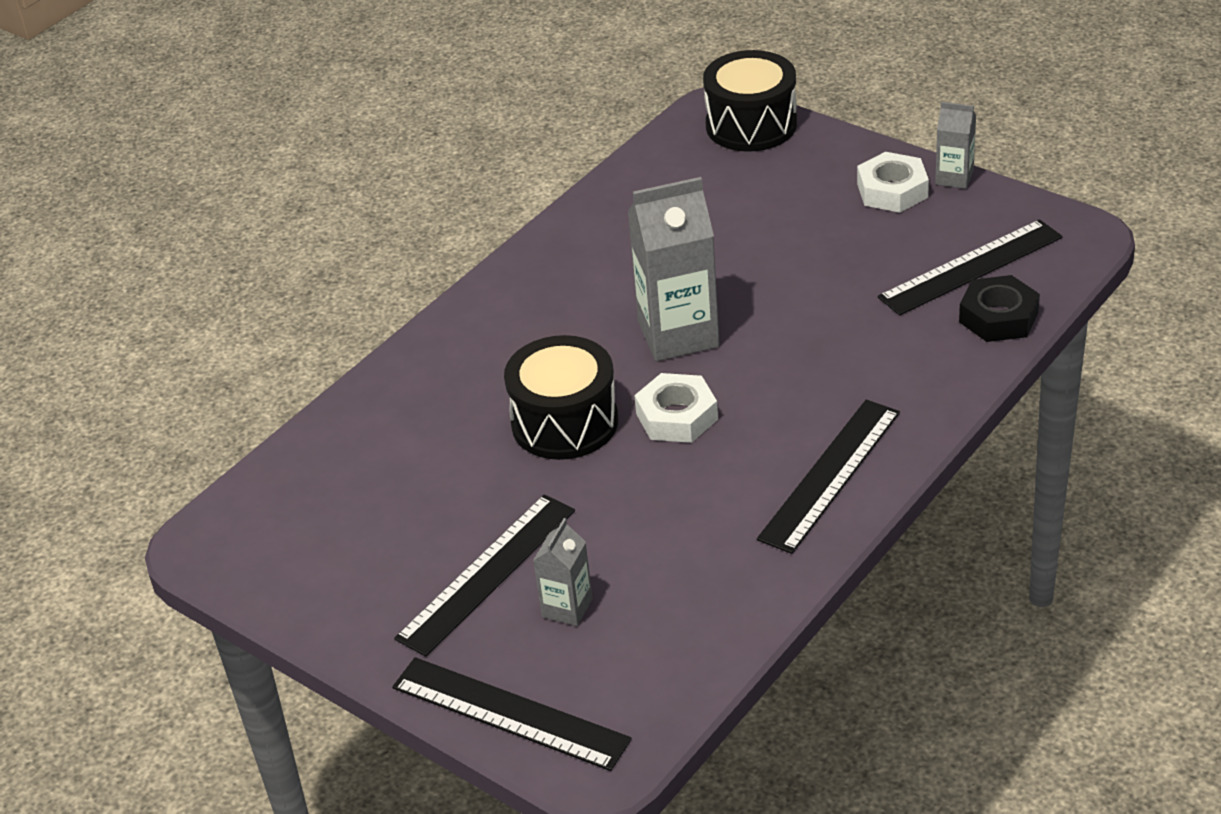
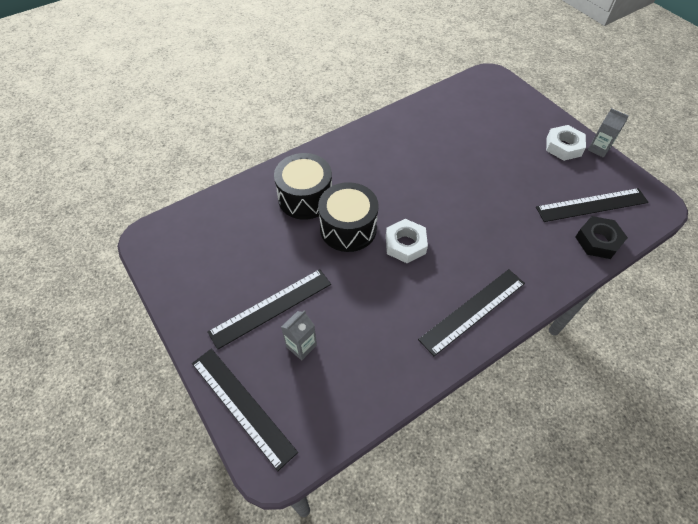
camera: 15 degrees right, 15 degrees up
grey carton [628,177,720,361] -> none
black drum [703,50,797,152] -> black drum moved to [274,153,332,220]

